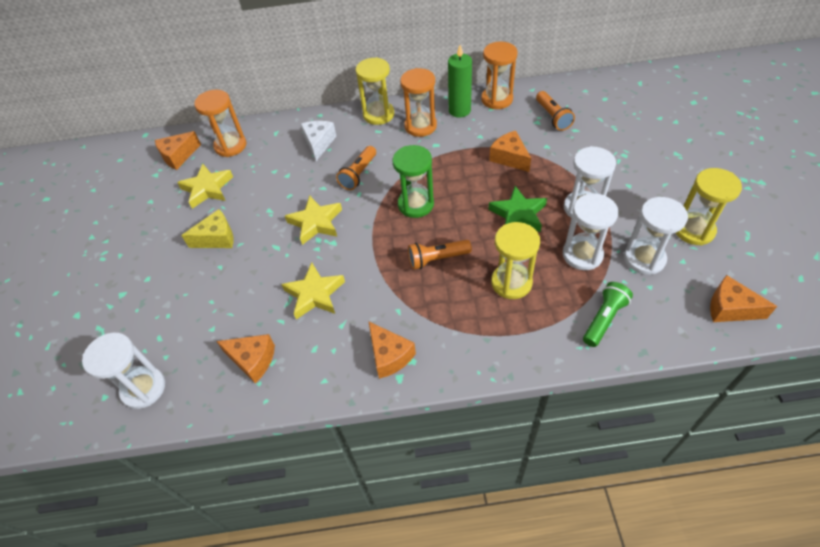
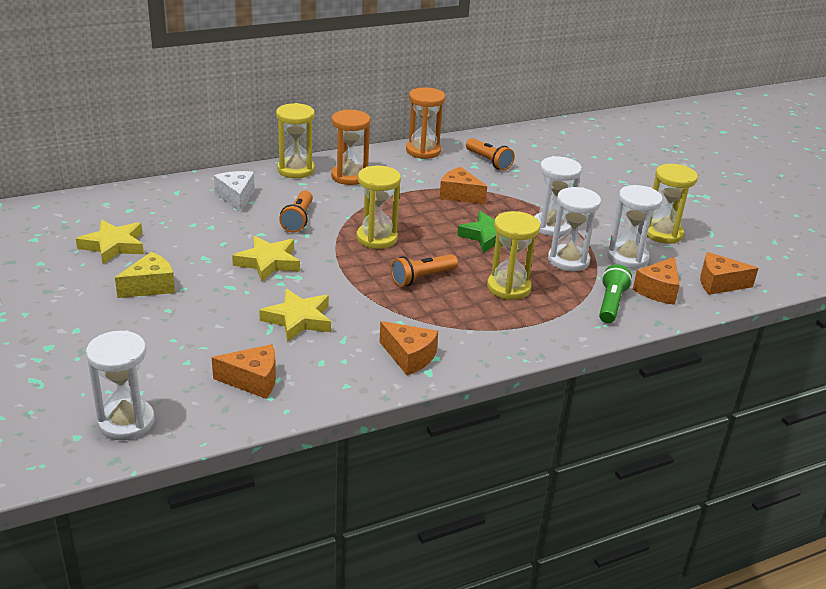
camera: 25 degrees left, 20 degrees down
orange cheese [155,131,201,170] -> orange cheese moved to [633,257,680,305]
orange hourglass [194,90,246,157] -> none
green hourglass [393,145,434,218] -> yellow hourglass [356,166,401,249]
green candle [448,45,472,118] -> none

